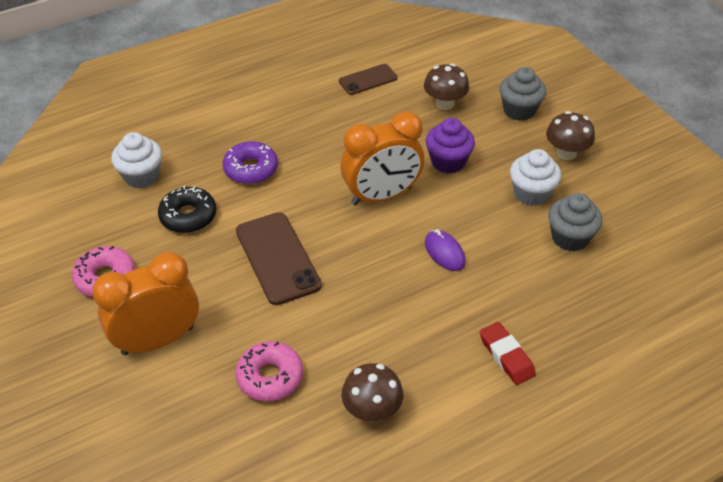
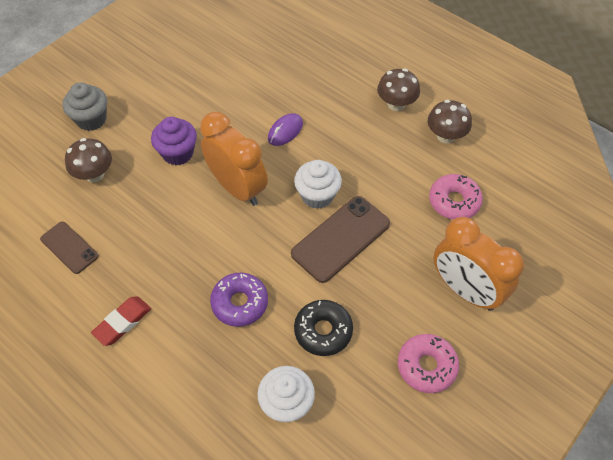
camera: 110 degrees left, 10 degrees up
red eraser [480,322,536,385] -> red eraser moved to [91,296,151,346]
white cupcake [510,149,561,206] -> white cupcake moved to [294,160,342,209]
brown mushroom [546,111,595,160] -> brown mushroom moved to [377,68,420,111]
grey cupcake [548,193,602,251] -> none

